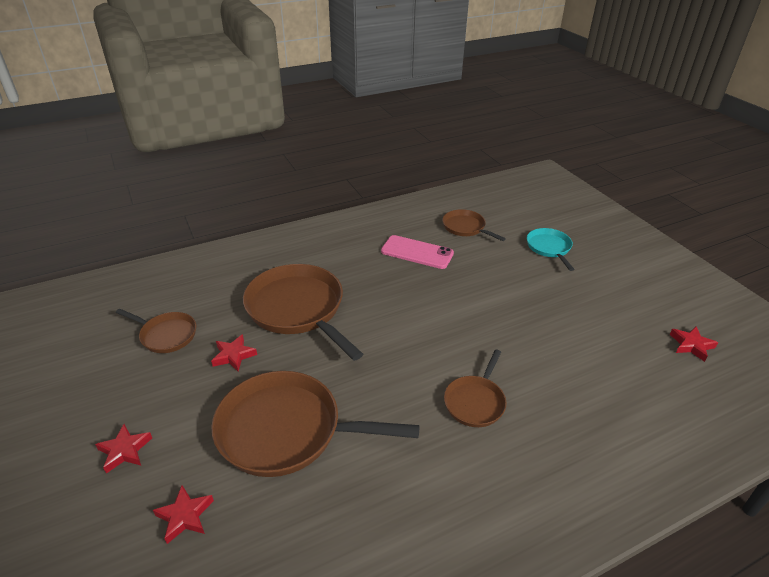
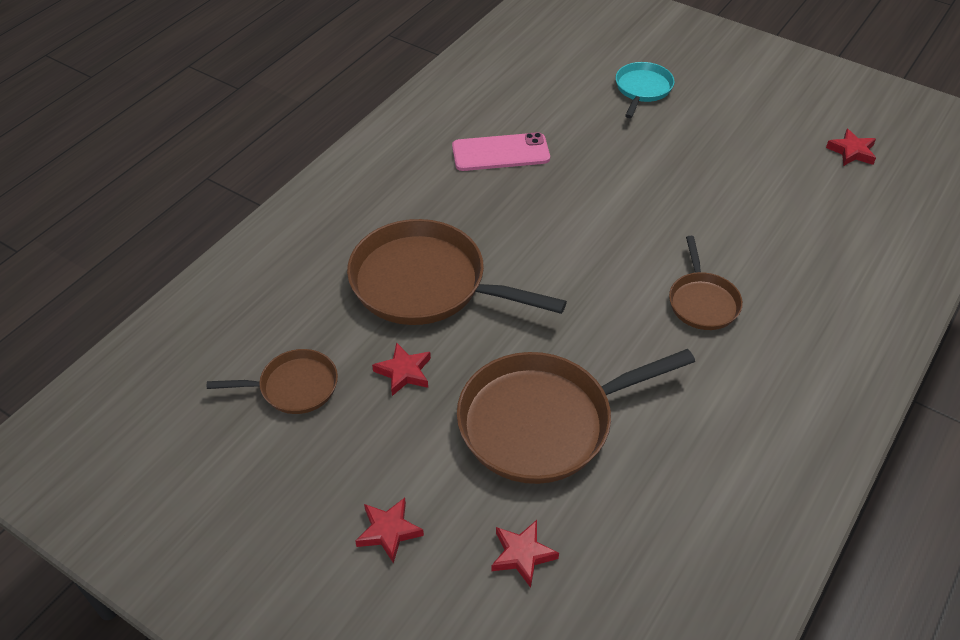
camera: 30 degrees left, 10 degrees up
brown pan [442,209,506,241] -> none
turquoise pan [527,228,575,271] -> turquoise pan turned 60 degrees clockwise [616,62,675,118]

